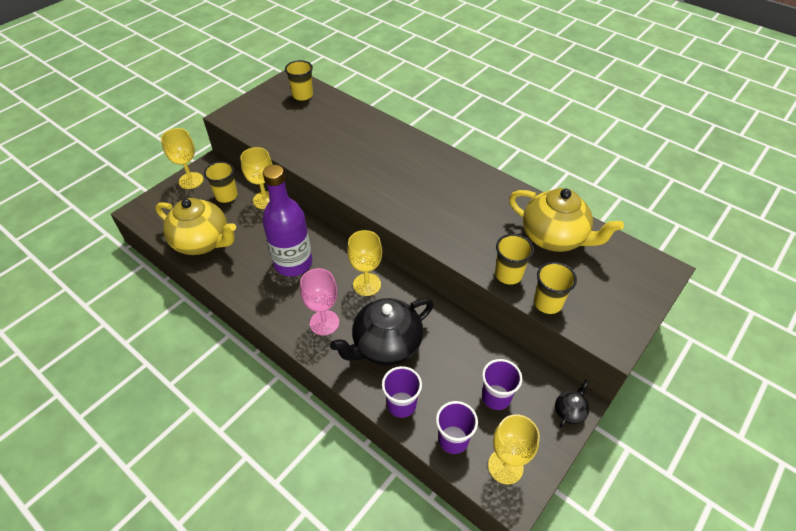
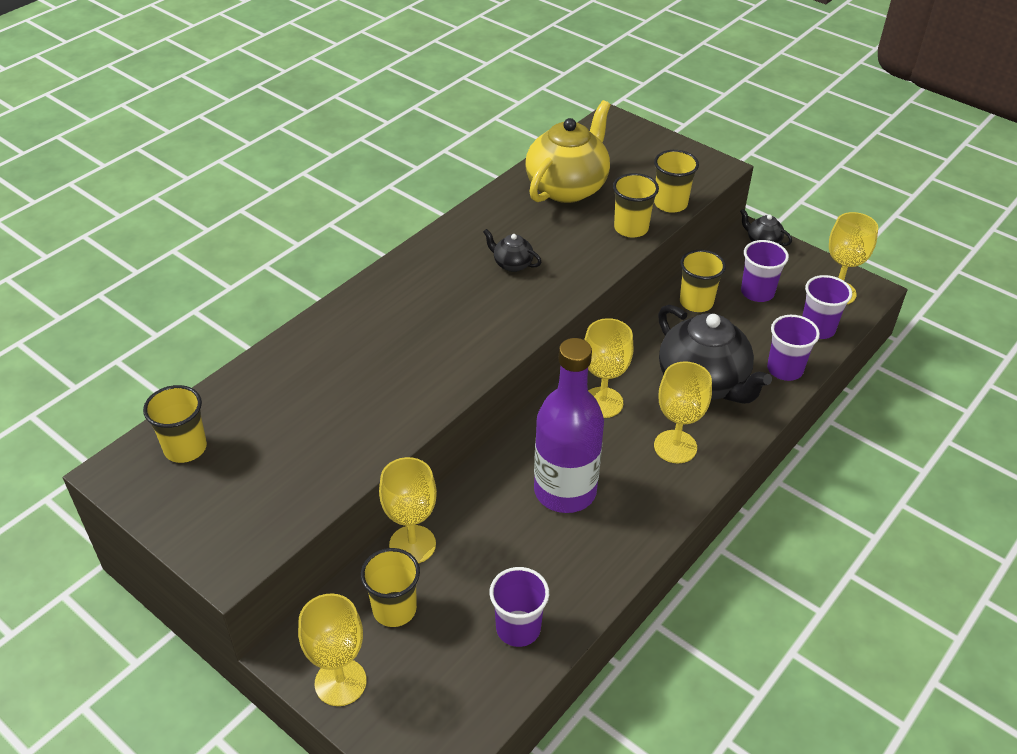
camera: 90 degrees left, 5 degrees down
yellow teapot [155,198,236,255] -> purple cup [490,567,549,647]
pink goblet [300,268,339,336] -> yellow goblet [654,361,712,463]
none -> black teapot [483,229,541,272]
none -> yellow cup [680,250,726,312]

